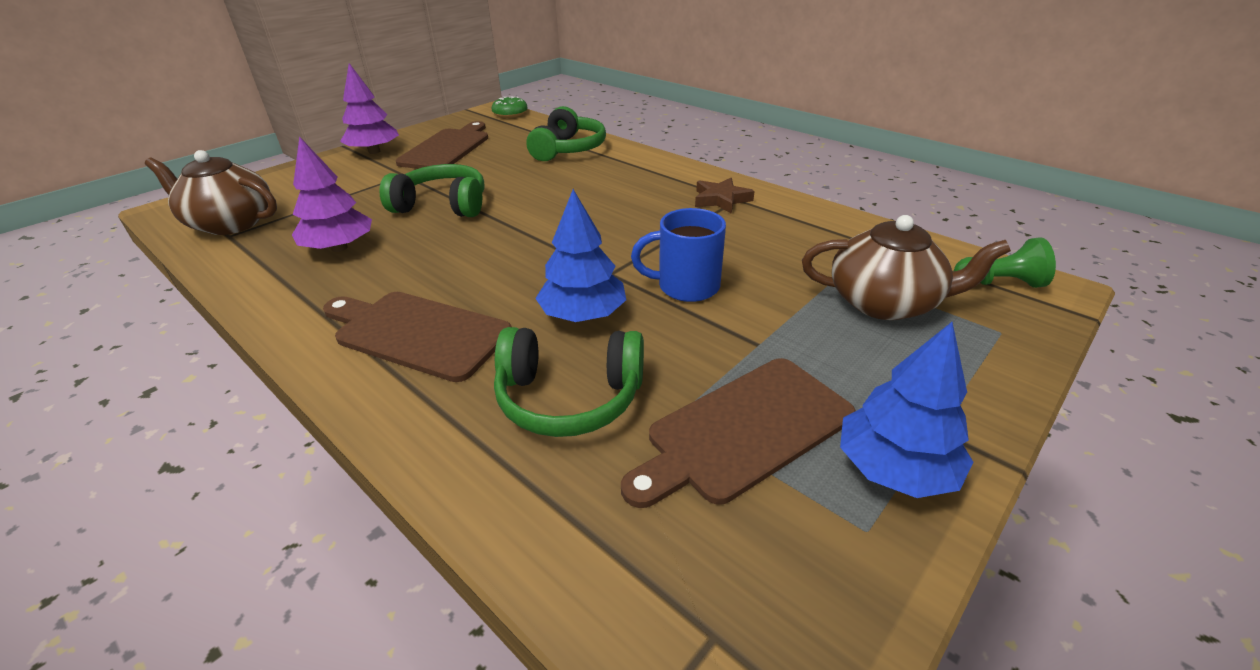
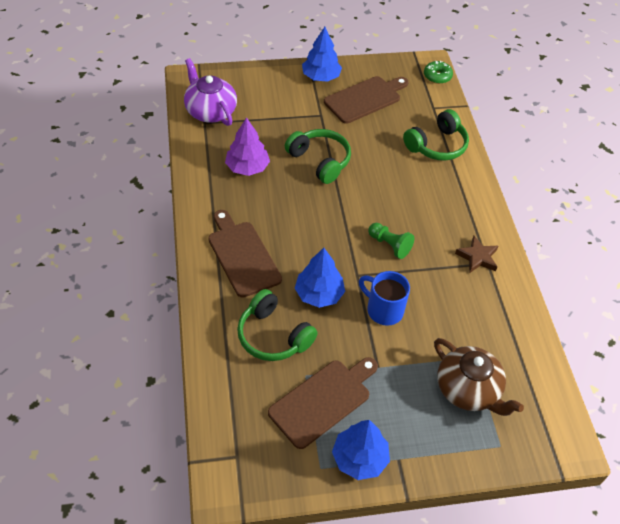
camera: 35 degrees right, 15 degrees up
brown teapot [145,150,277,235] -> purple teapot [184,58,237,126]
purple tree [340,63,399,154] -> blue tree [302,27,342,82]
brown cutting board [621,358,856,508] -> brown cutting board turned 135 degrees clockwise [268,357,378,449]
green pawn [954,237,1056,288] -> green pawn moved to [368,223,414,259]

